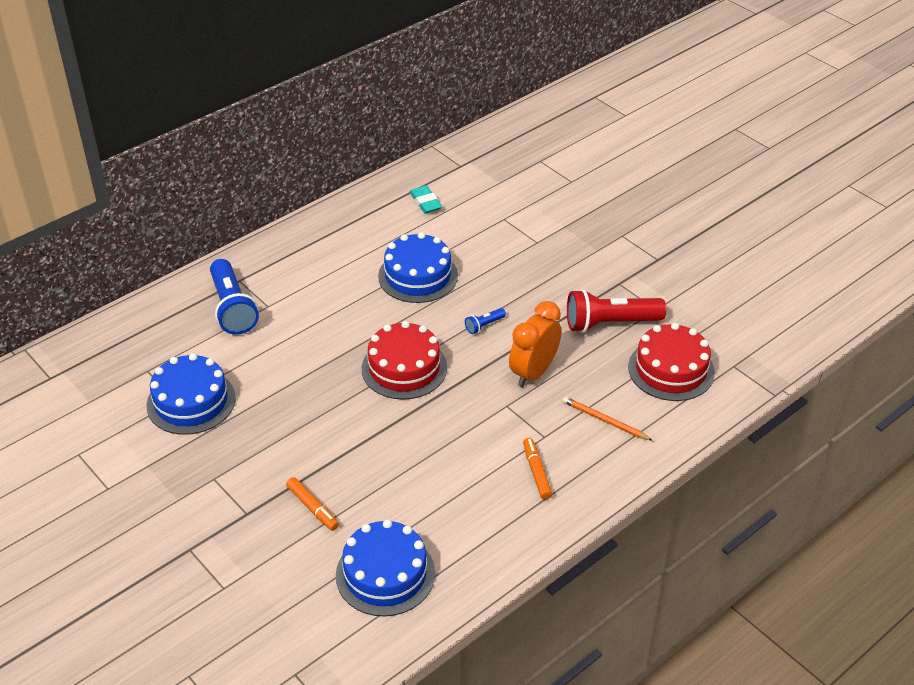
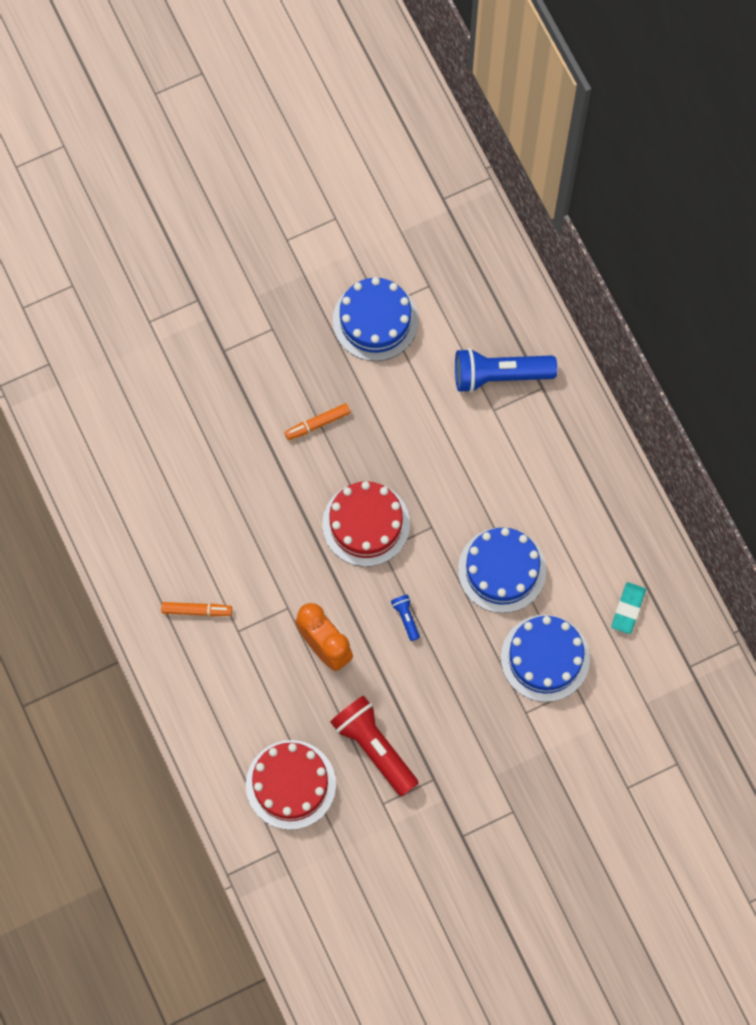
camera: 105 degrees right, 30 degrees up
orange marker [286,477,339,531] -> orange marker moved to [285,403,351,440]
blue cake [336,519,435,617] -> blue cake moved to [501,615,590,702]
turquoise eraser [409,186,442,213] -> turquoise eraser turned 60 degrees counterclockwise [611,582,646,634]
orange pencil [563,397,653,441] -> none
red flashlight [567,289,666,332] -> red flashlight turned 45 degrees counterclockwise [330,695,419,797]

